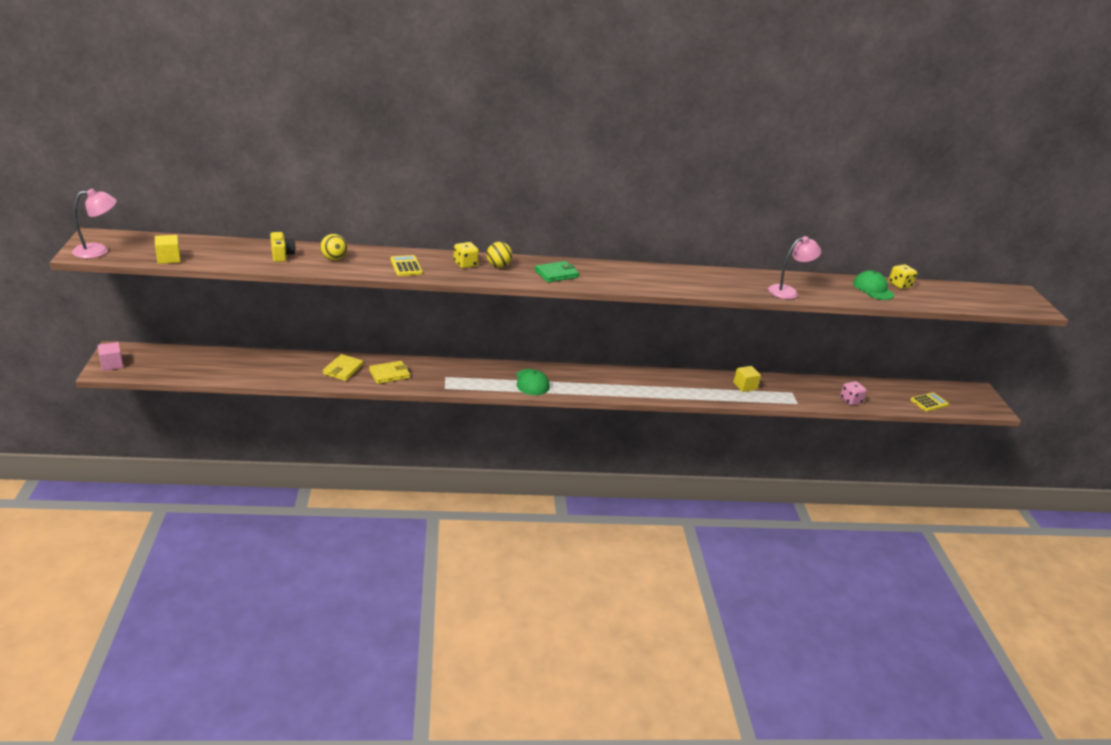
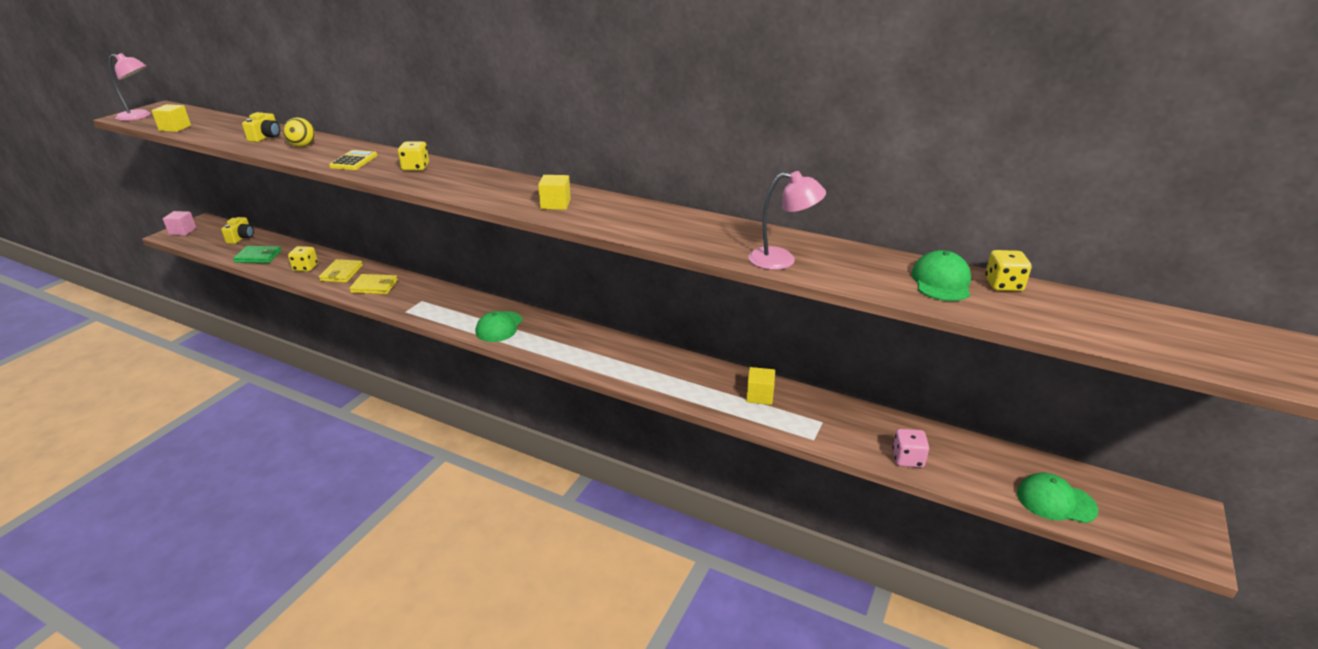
camera: 35 degrees right, 0 degrees up
yellow wallet [323,354,364,381] -> yellow wallet turned 45 degrees counterclockwise [319,259,363,283]
yellow ball [487,242,512,268] -> none
green wallet [535,261,579,283] -> green wallet moved to [233,246,281,263]
yellow calculator [910,392,949,412] -> green cap [1017,473,1098,523]
none -> yellow camera [221,217,254,244]
none -> yellow dice [288,246,318,272]
none -> yellow cube [538,175,571,210]

